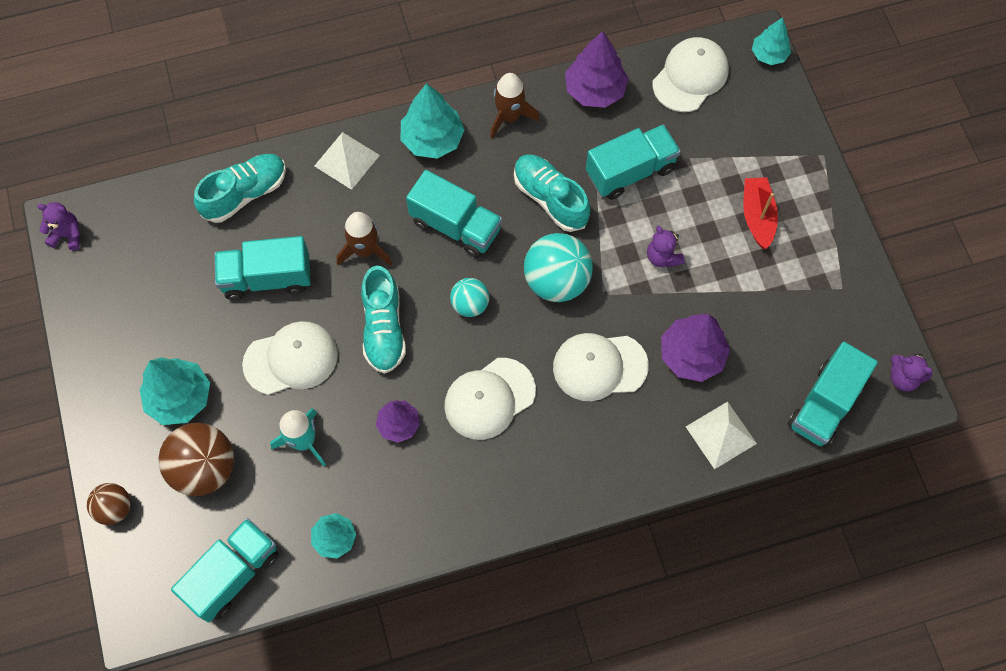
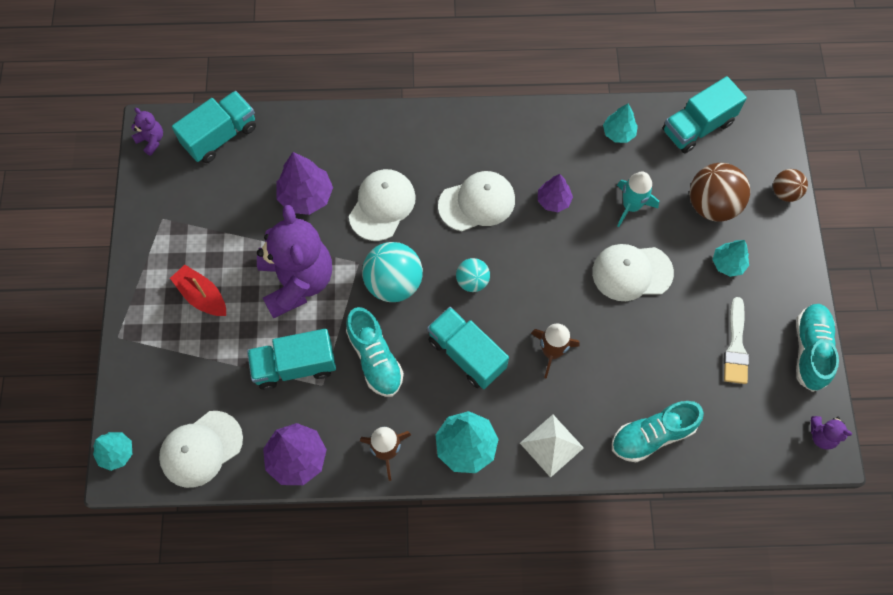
camera: 165 degrees left, 0 degrees up
turquoise tree [140,357,210,425] -> turquoise tree [713,240,749,277], size x0.63
turquoise truck [214,236,311,300] -> none
turquoise shoe [361,266,406,374] -> turquoise shoe moved to [796,304,839,392]
white cap [553,333,649,401] -> white cap turned 75 degrees counterclockwise [349,169,416,241]
purple teddy bear [647,226,685,267] -> purple teddy bear [257,205,332,319], size x2.42
white pyramid [686,402,757,470] -> none
red boat [743,177,778,249] -> red boat turned 120 degrees clockwise [170,265,226,316]
none -> white brush [724,297,749,384]

